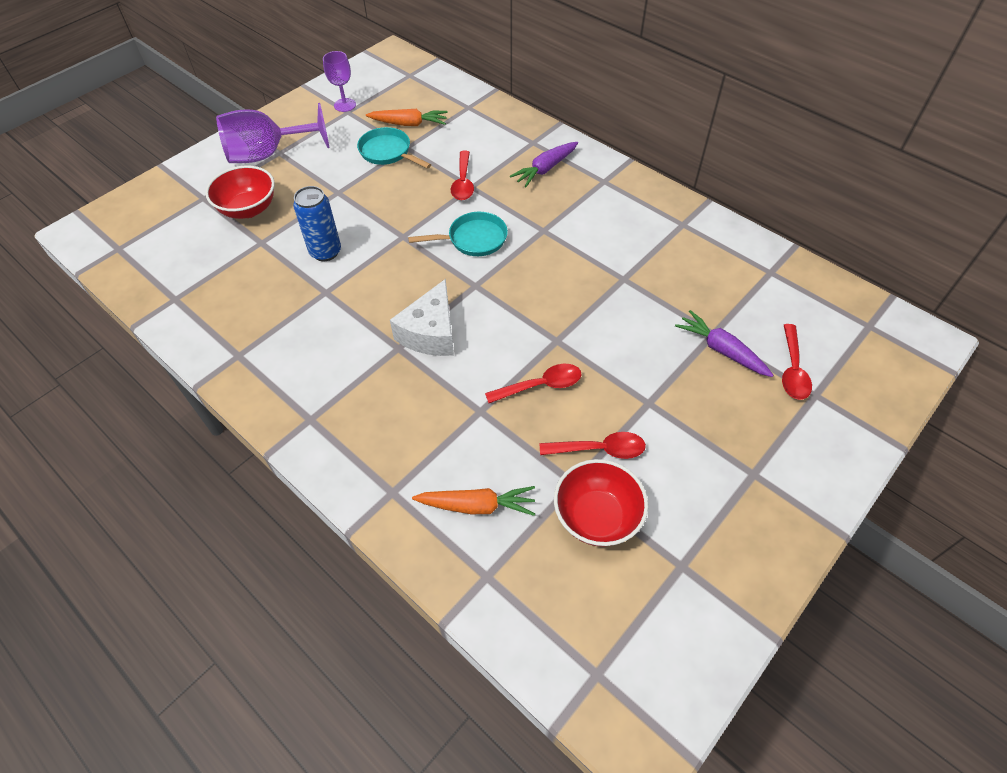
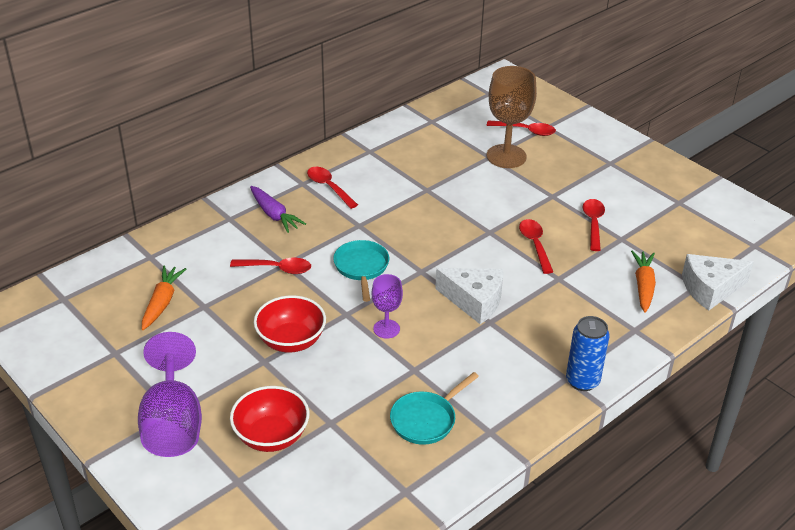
camera: 85 degrees left, 15 degrees down
blue can [293,186,341,261] -> blue can moved to [566,316,610,391]
purple goblet [323,51,356,112] -> purple goblet moved to [372,274,403,338]
turquoise pan [357,127,431,169] -> turquoise pan moved to [390,372,479,445]
red bowl [554,459,648,546] -> red bowl moved to [254,295,326,352]
purple carrot [675,310,773,377] -> brown goblet [487,66,537,168]
none -> red spoon [307,167,358,209]
none -> white cheese [682,254,754,311]

